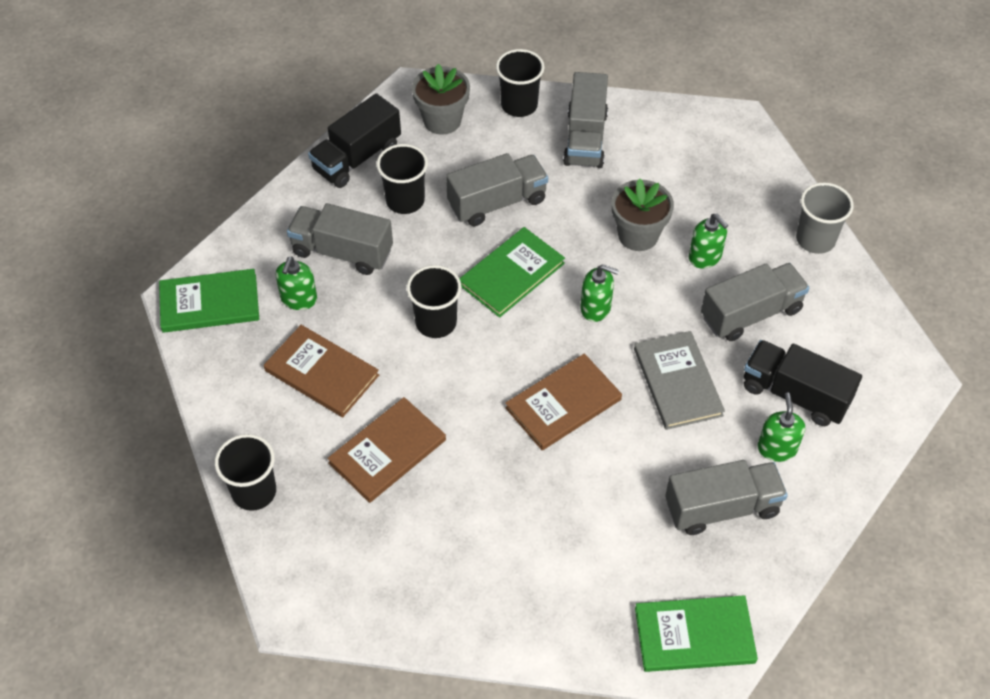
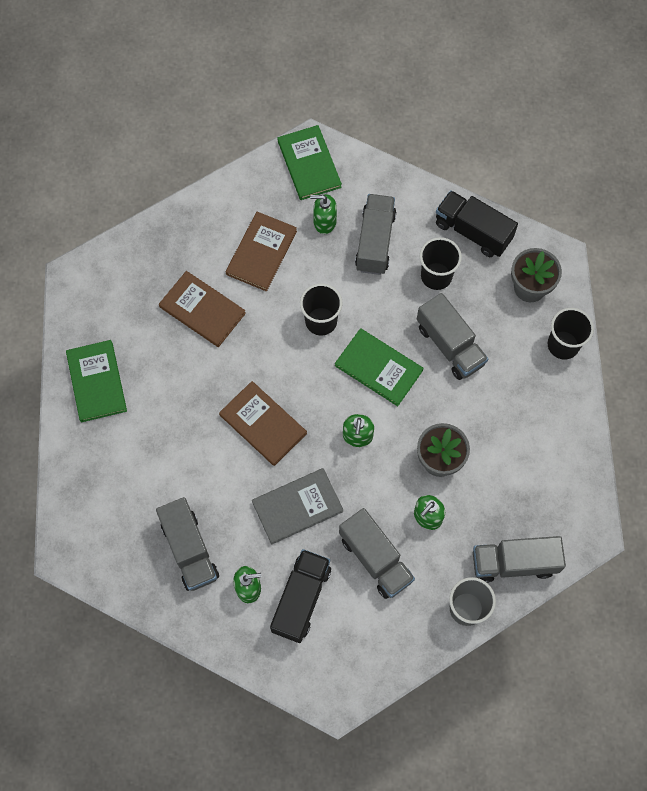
camera: 80 degrees right, 15 degrees up
black cup [215,434,276,511] -> none
grey truck [563,72,608,168] -> grey truck moved to [473,536,566,583]
green book [635,595,758,672] -> green book moved to [66,340,127,422]

